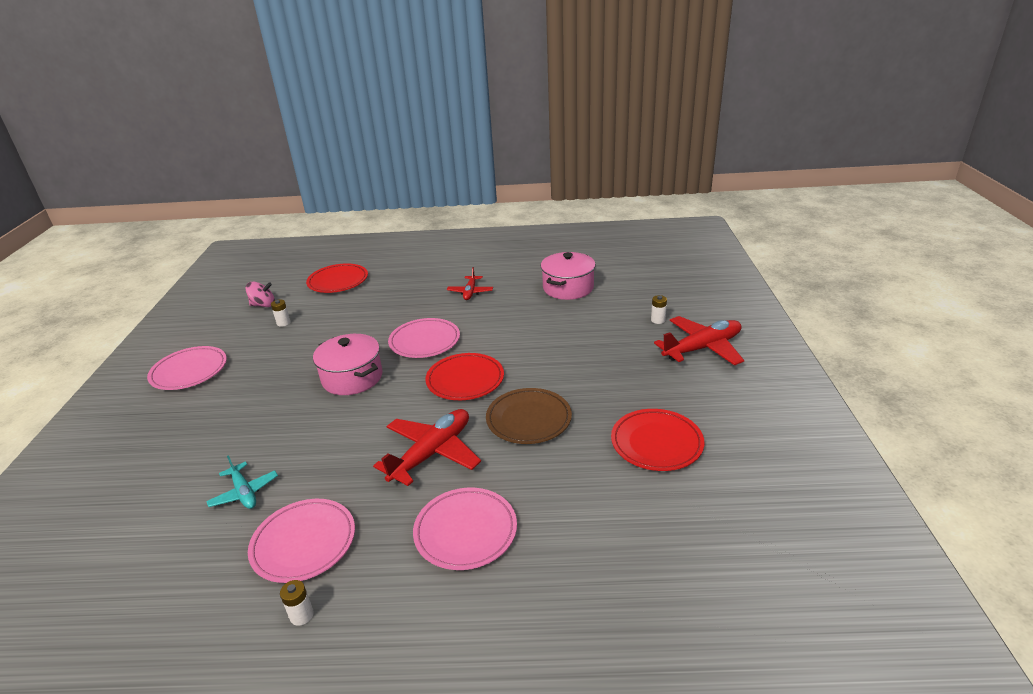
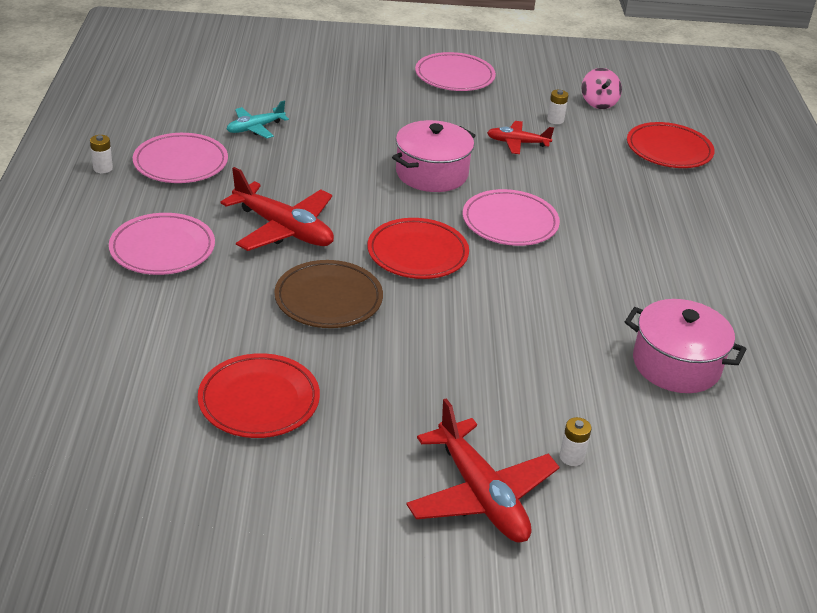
camera: 85 degrees right, 5 degrees up
red plane [447,267,493,300] -> red plane moved to [487,121,554,154]

